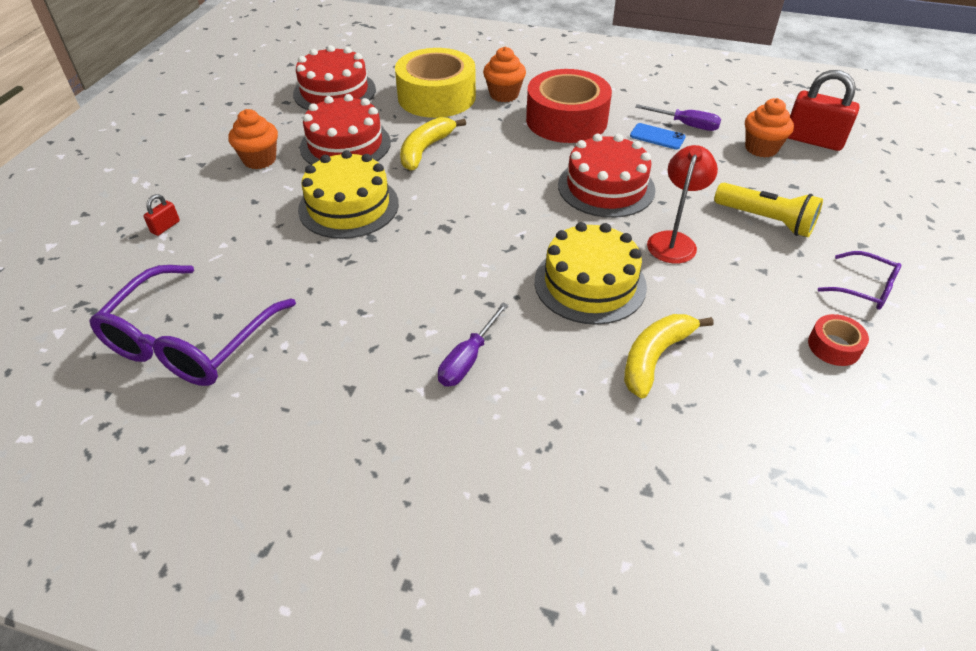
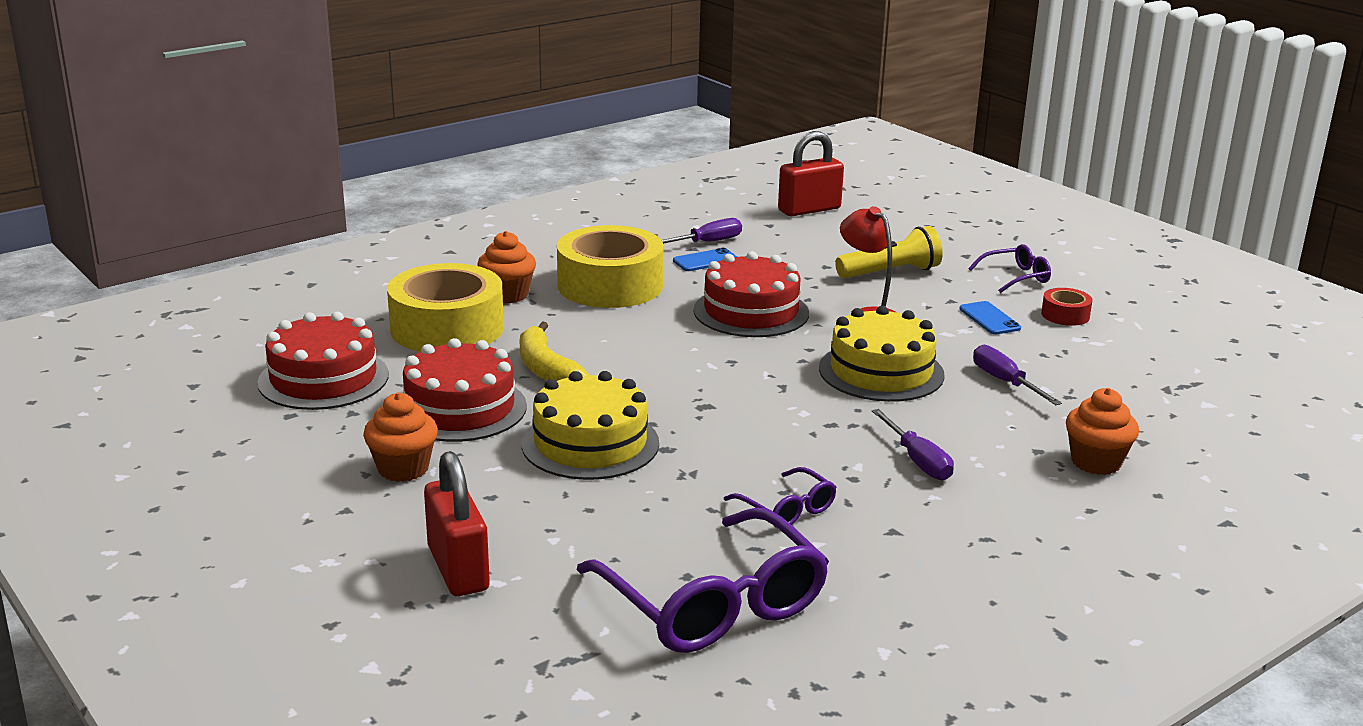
camera: 55 degrees left, 20 degrees down
red padlock [143,194,180,236] -> red padlock [424,451,490,596], size x2.21
red tape [526,69,612,143] -> yellow tape [557,225,664,308]
yellow banana [624,314,714,399] -> purple screwdriver [973,345,1062,405]
orange cupcake [745,98,794,158] -> orange cupcake moved to [1066,388,1139,475]
none -> purple glasses [724,467,836,528]
none -> blue phone [959,301,1021,335]

